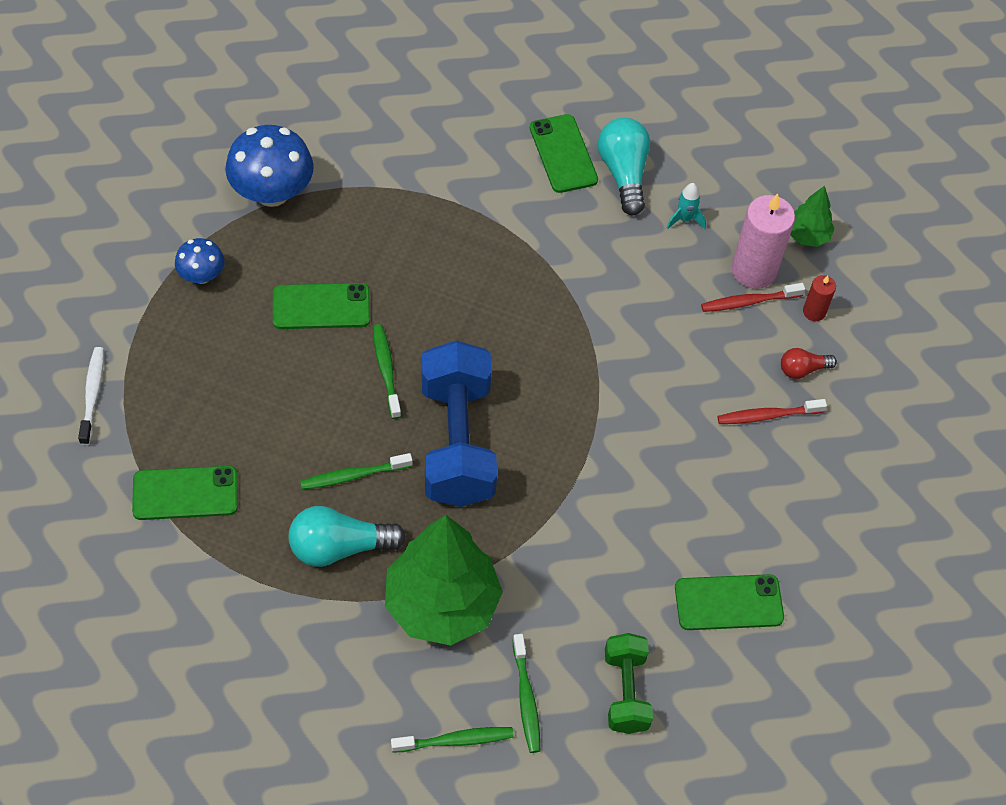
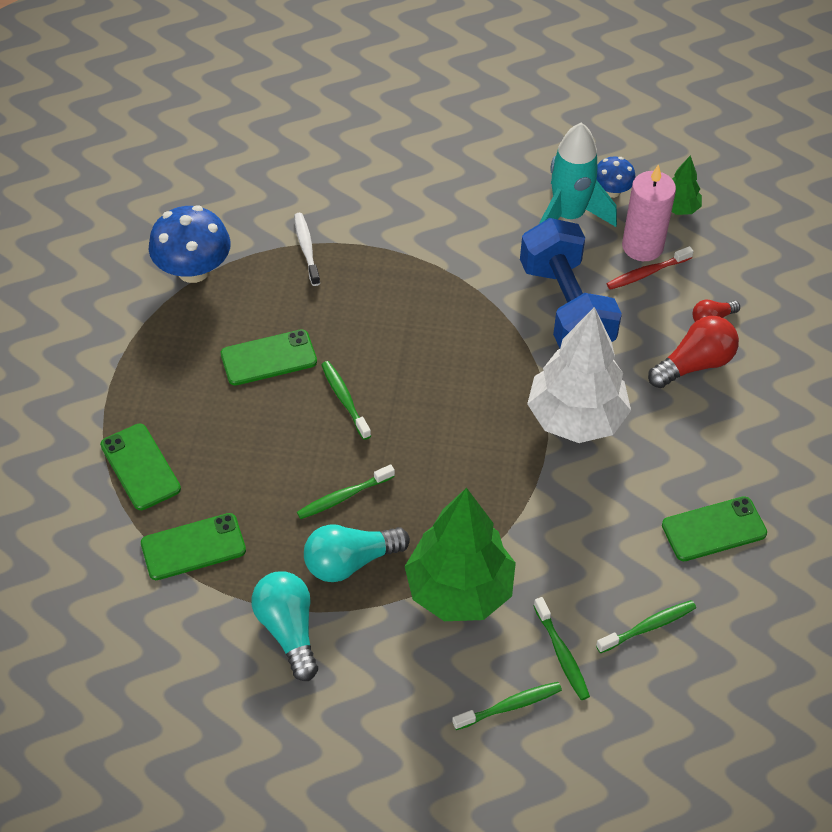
camera: 10 degrees left, 5 degrees down
white toothbrush [78,347,104,445] -> white toothbrush moved to [294,213,320,286]
blue mushroom [175,238,225,284] -> blue mushroom moved to [597,157,636,198]
blue dumbbell [422,340,497,507] -> blue dumbbell moved to [520,218,622,348]
green phone [530,114,598,193] -> green phone moved to [100,424,181,510]
turquoise light bulb [598,118,650,215] -> turquoise light bulb moved to [252,571,318,681]
green dumbbell [605,633,653,734] -> green toothbrush [596,600,696,653]
turquoise rocket [666,183,706,229] -> turquoise rocket [539,123,617,227], size x2.38
red toothbrush [717,399,827,424] -> red light bulb [648,316,739,388]
red candle [803,275,836,321] -> none
none -> white tree [527,307,631,443]

